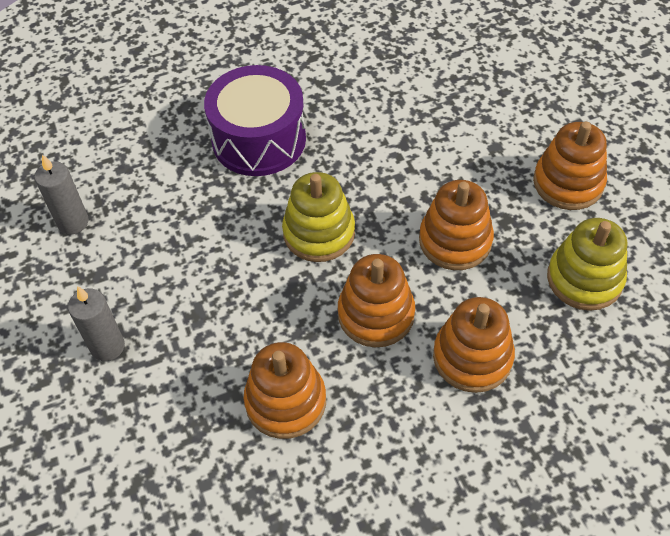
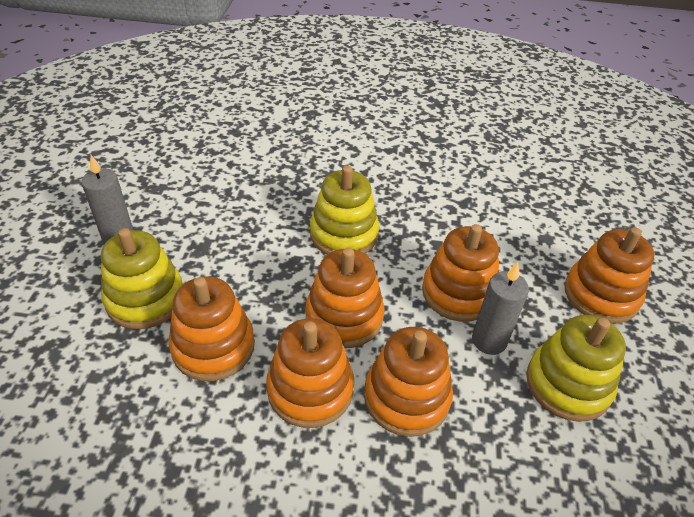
camera: 25 degrees right, 10 degrees down
grey candle [35,154,89,234] -> grey candle moved to [472,262,529,355]
purple drum [204,65,306,176] -> none
none -> yellow stacking toy [101,228,183,329]
none -> orange stacking toy [266,318,354,428]

